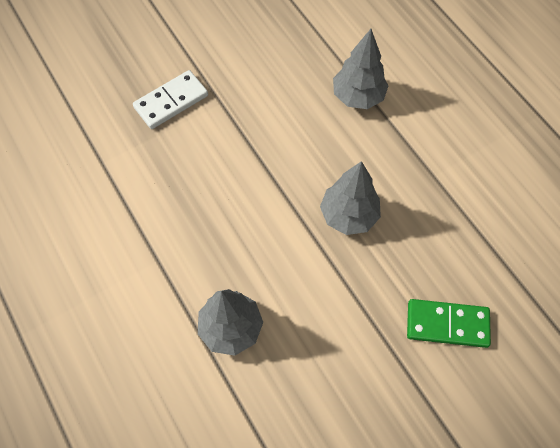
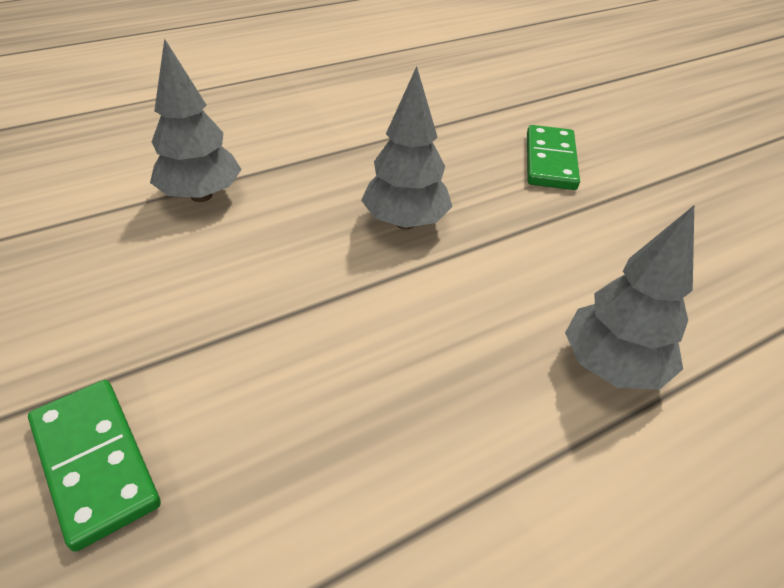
camera: 90 degrees left, 20 degrees down
white domino [133,70,208,129] -> green domino [28,380,161,552]

